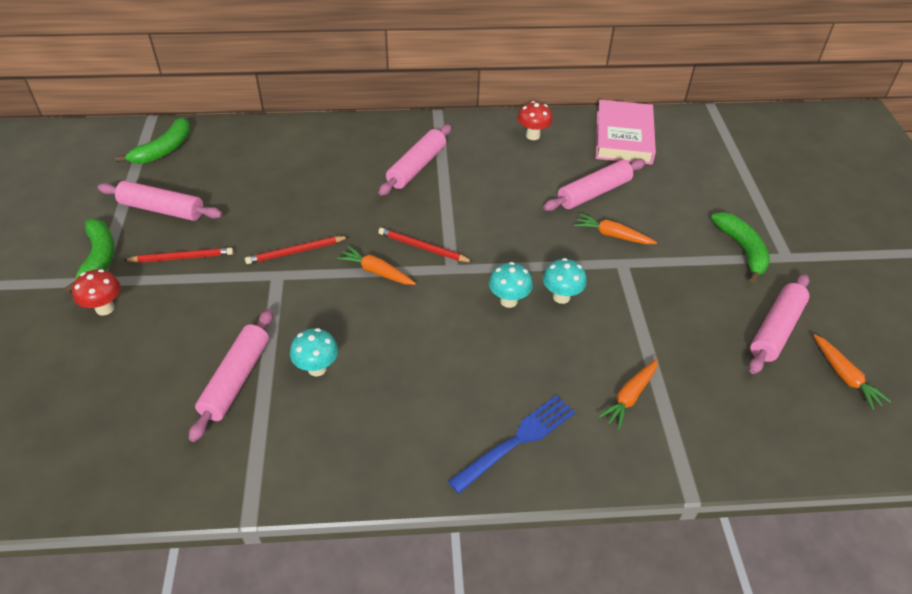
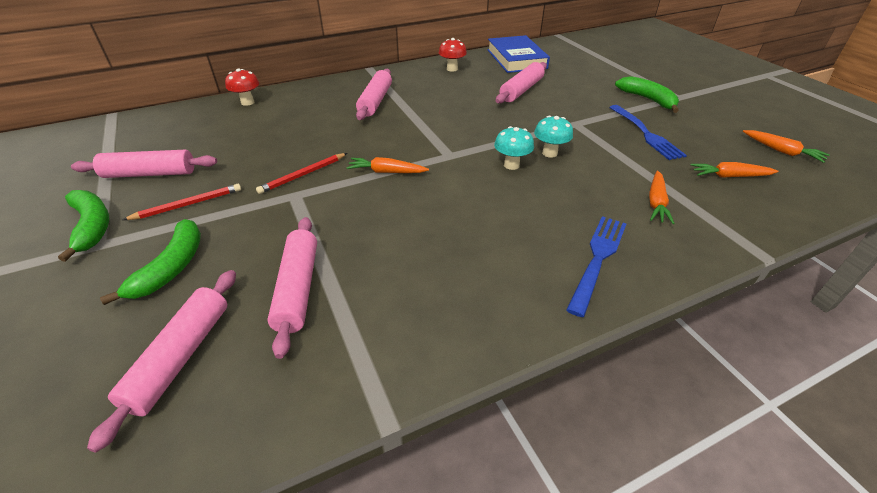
camera: 20 degrees left, 5 degrees down
red mushroom [72,269,121,315] -> red mushroom moved to [225,68,259,106]
green banana [115,117,191,164] -> green banana moved to [100,219,201,305]
turquoise mushroom [290,328,338,376] -> none
red pencil [378,228,473,262] -> none
orange carrot [574,213,657,244] -> orange carrot moved to [691,162,779,178]
pink book [596,100,656,165] -> blue book [487,35,550,73]
pink rolling pin [749,274,809,374] -> pink rolling pin moved to [87,270,236,453]
none -> blue fork [609,105,687,160]

